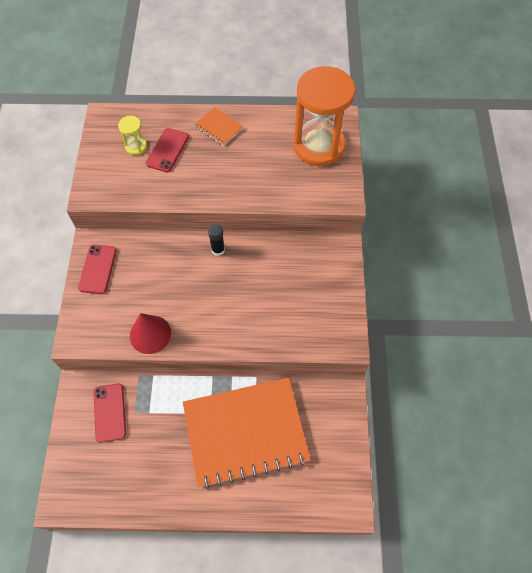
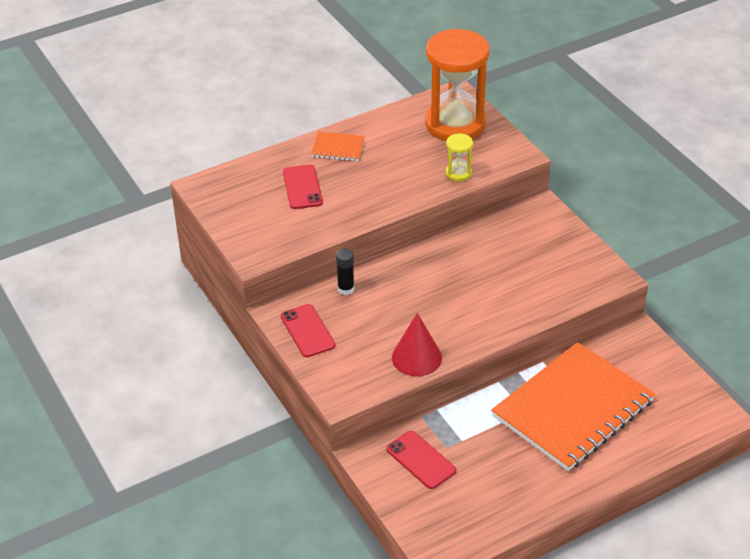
camera: 30 degrees left, 20 degrees down
yellow hourglass [118,116,147,155] -> yellow hourglass moved to [446,133,473,181]
black glue stick [208,224,225,256] -> black glue stick moved to [336,249,354,295]

